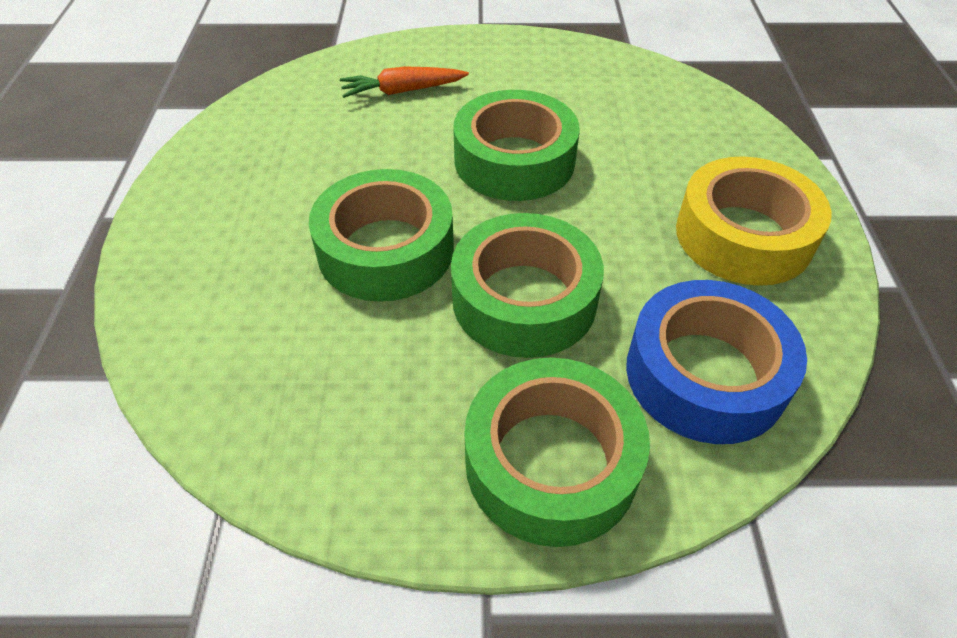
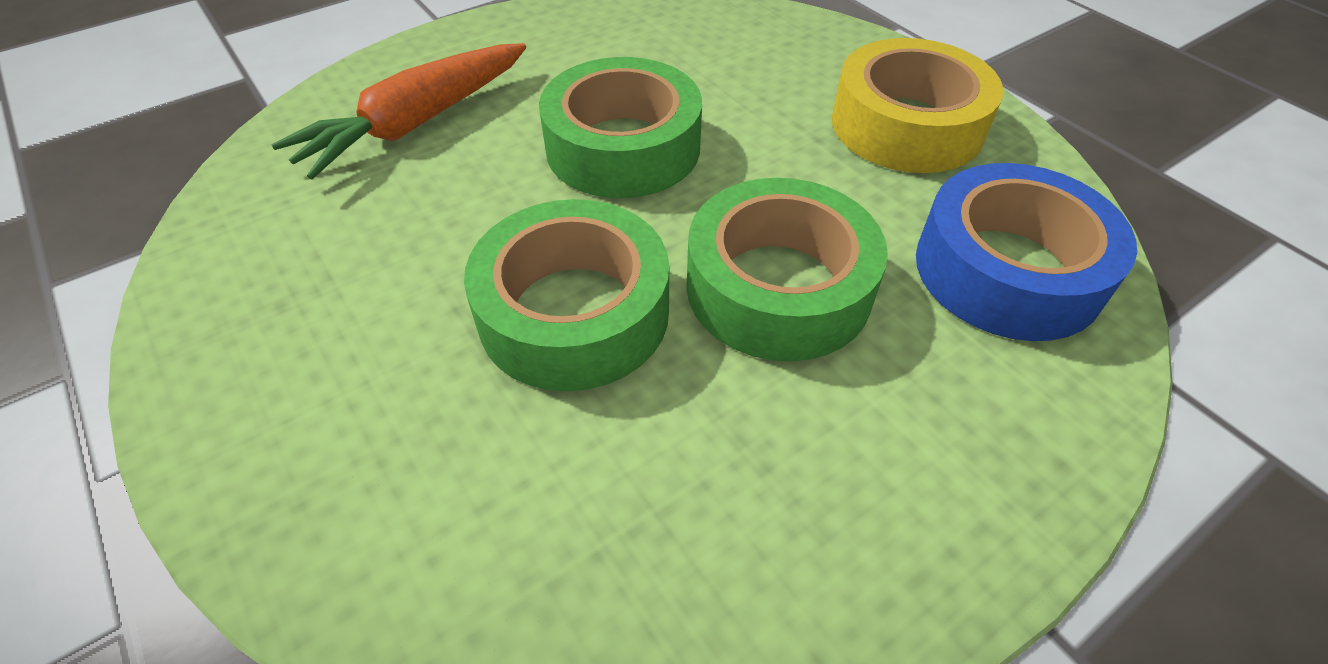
camera: 35 degrees left, 0 degrees up
orange carrot [340,66,469,98] -> orange carrot [271,43,526,179], size x1.55
green tape [464,358,650,547] -> none

